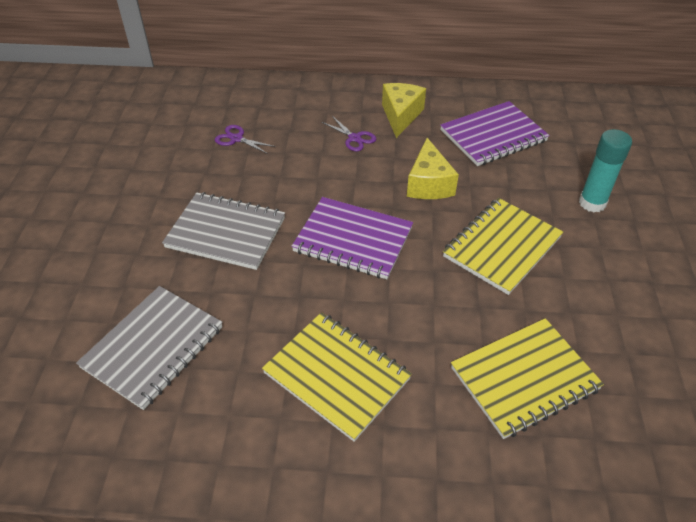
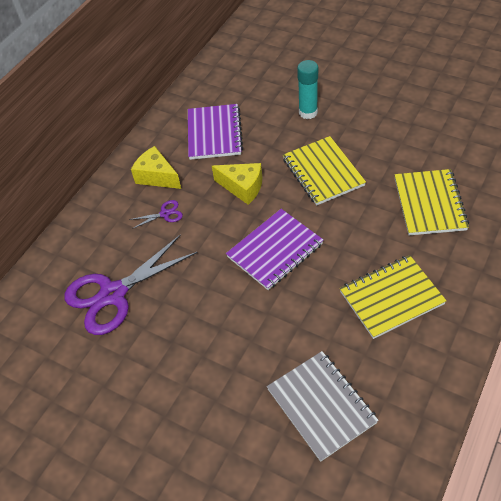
camera: 60 degrees left, 5 degrees up
grey notebook [162,192,285,270] -> none
purple scissors [215,125,276,154] -> purple scissors [64,235,198,335], size x2.40

